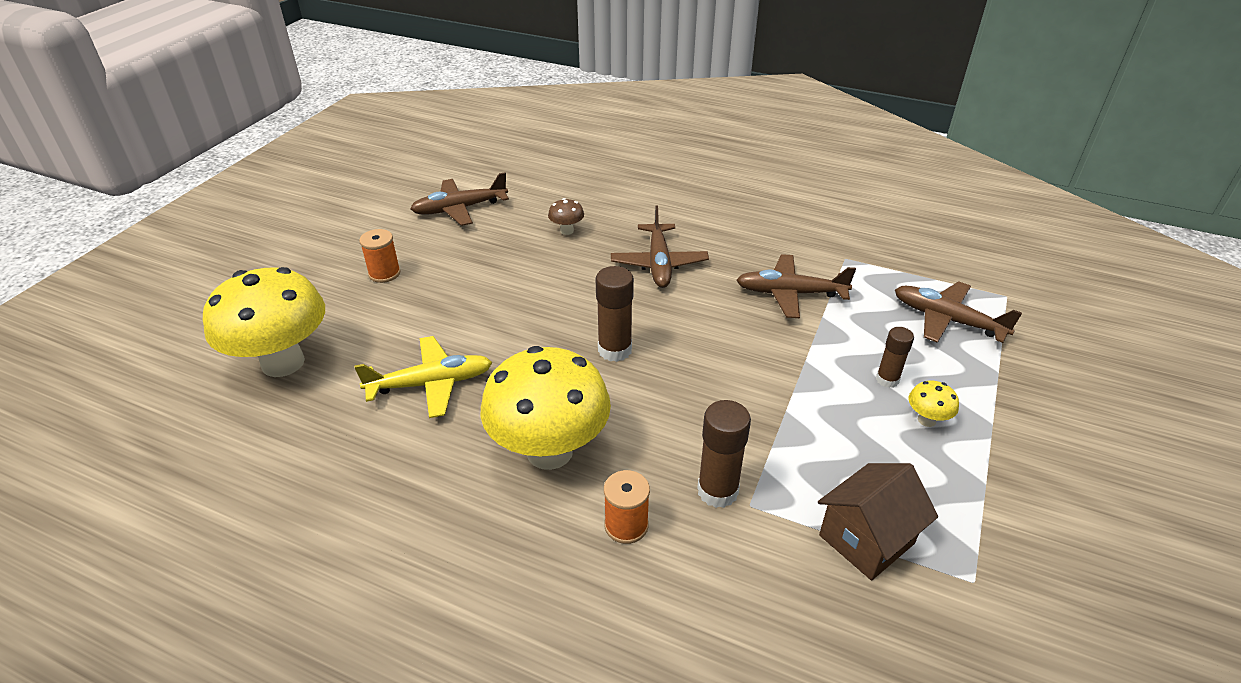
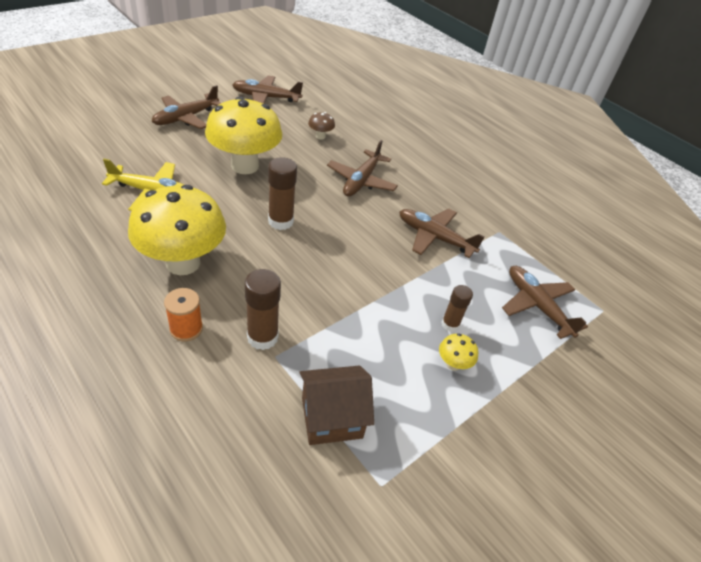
camera: 20 degrees right, 5 degrees up
yellow mushroom [203,267,325,377] -> yellow mushroom moved to [205,96,282,174]
orange spool [359,229,401,283] -> brown plane [152,85,221,129]

